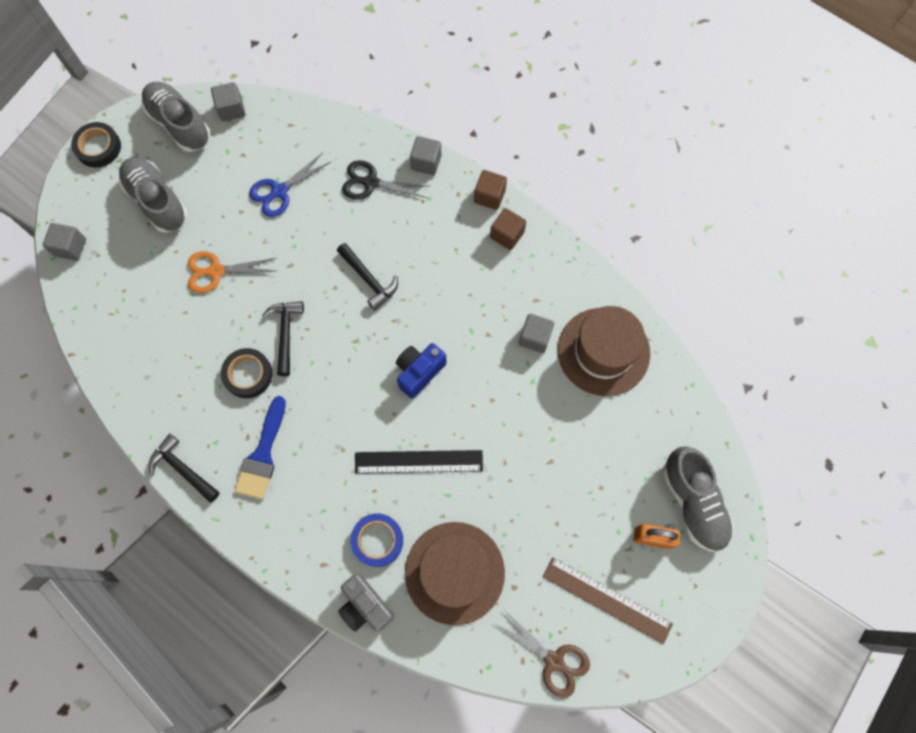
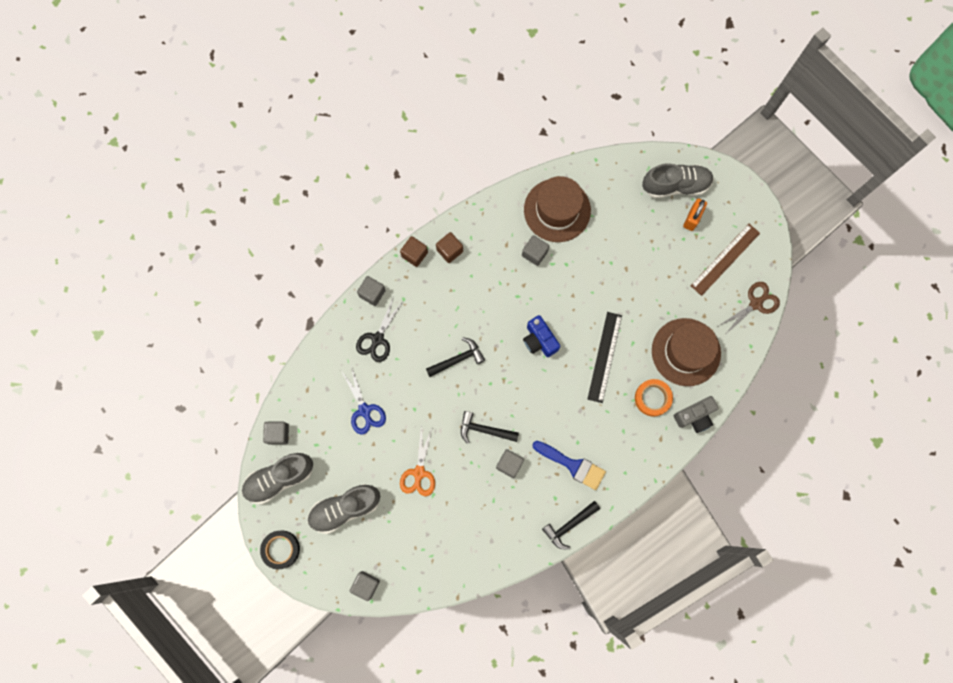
camera: 75 degrees left, 5 degrees up
black tape [221,348,273,398] -> grey cube [496,449,524,478]
blue tape [351,513,403,567] -> orange tape [635,379,673,417]

